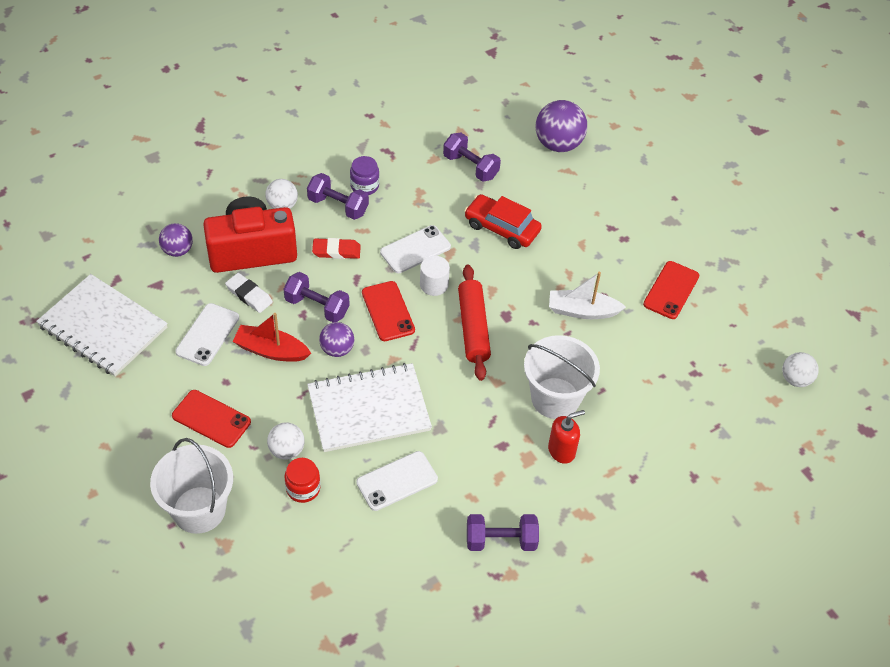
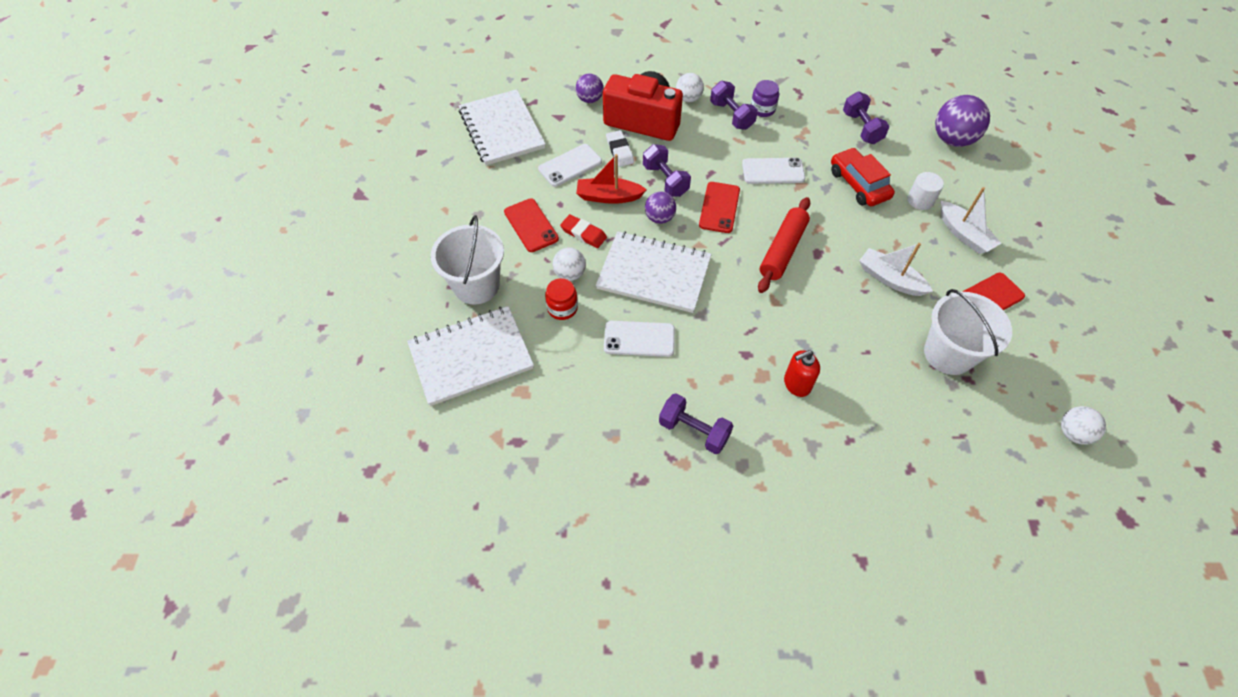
camera: 35 degrees right, 5 degrees up
red boat [232,313,311,362] -> red boat turned 45 degrees counterclockwise [576,154,647,204]
red eraser [312,238,361,259] -> red eraser moved to [560,214,607,248]
white cylinder [420,256,450,296] -> white cylinder moved to [907,172,944,210]
white bucket [524,335,600,419] -> white bucket moved to [924,289,1012,375]
red soap dispenser [548,410,585,464] -> red soap dispenser turned 150 degrees clockwise [784,350,820,397]
none -> white notebook [407,306,534,406]
none -> white boat [941,187,1002,254]

